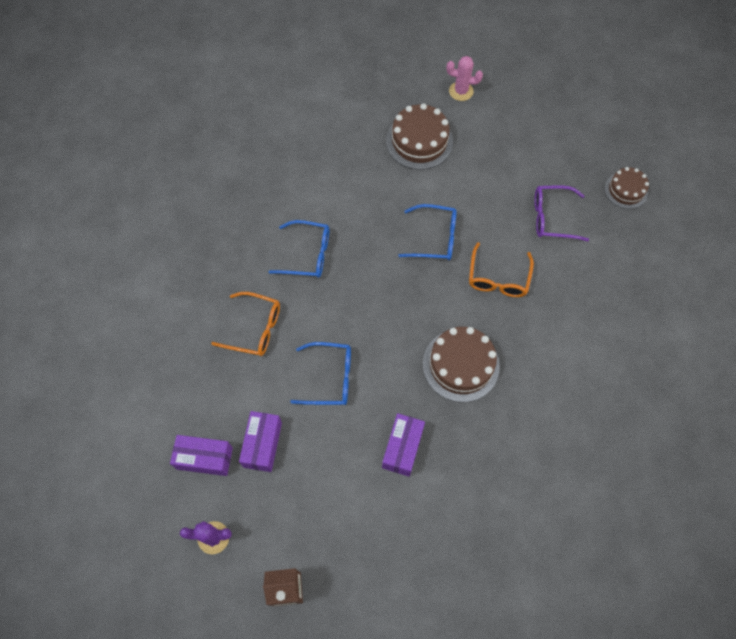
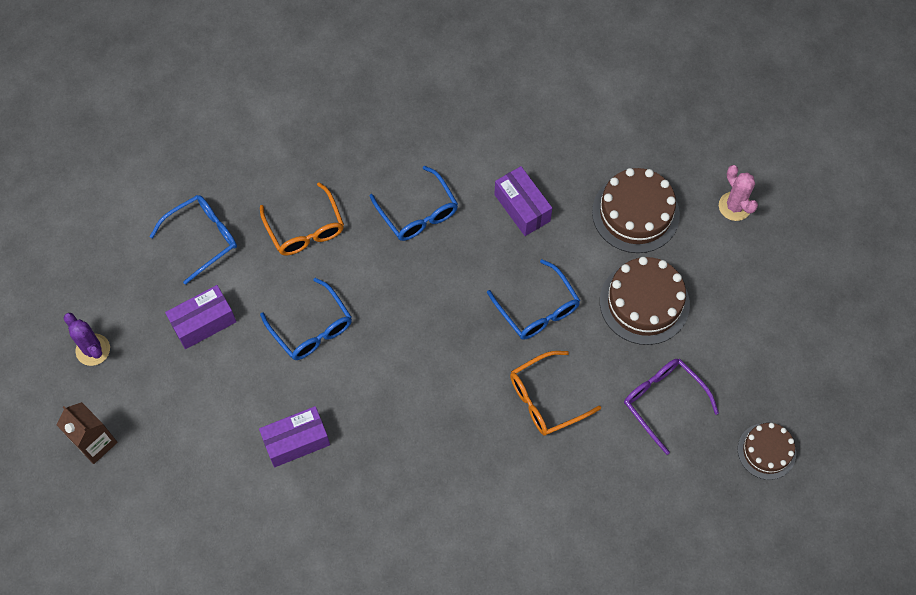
camera: 50 degrees right, 0 degrees up
purple box [170,435,233,476] -> purple box moved to [494,166,552,236]
brown cake [423,327,500,402] -> brown cake moved to [600,257,690,345]
none -> blue glasses [149,195,237,285]

